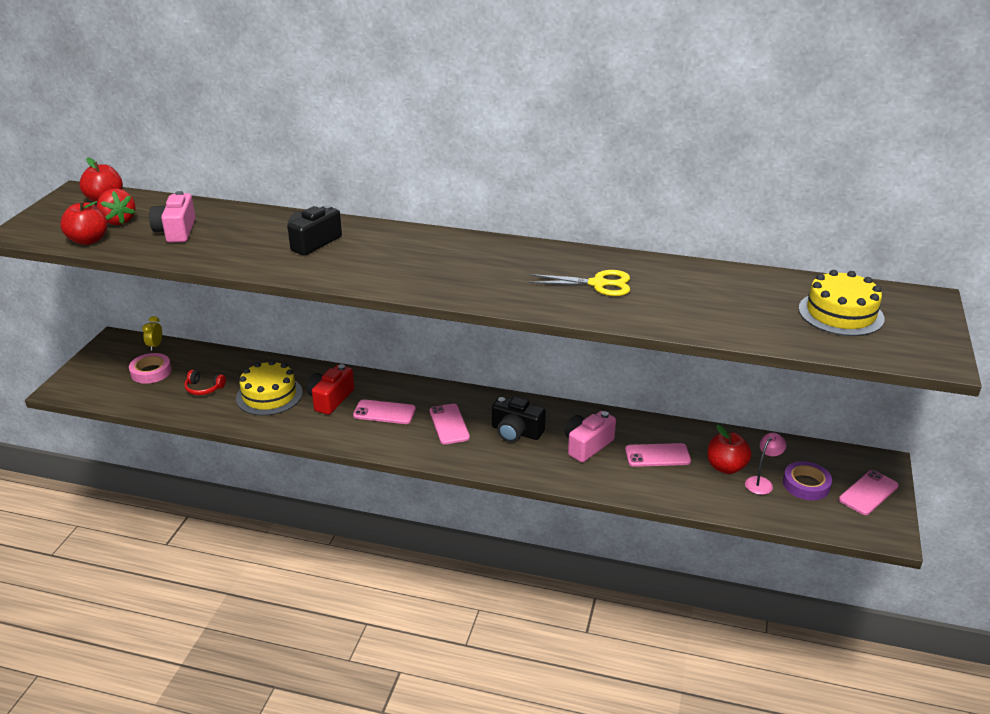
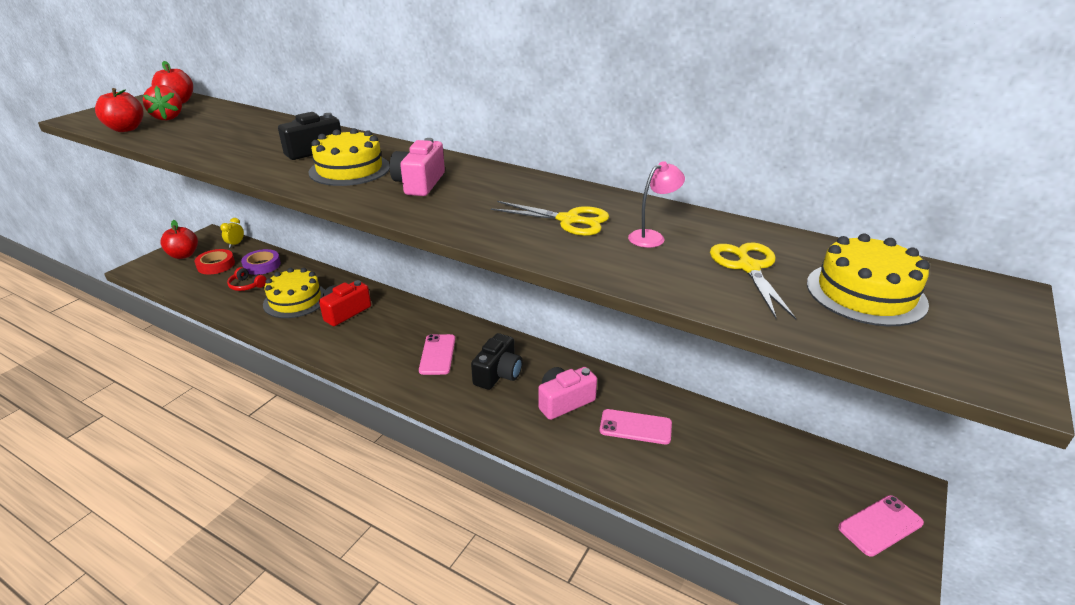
camera: 15 degrees right, 0 degrees up
pink tape [129,353,171,384] -> red tape [194,249,235,275]
pink camera [149,191,196,243] -> pink camera moved to [389,138,445,196]
pink phone [353,399,416,424] -> none
black camera [492,396,546,442] -> black camera turned 105 degrees counterclockwise [471,333,523,390]
red apple [707,424,752,474] -> red apple moved to [160,220,198,259]
pink lamp [745,432,786,495] -> pink lamp moved to [628,161,685,248]
purple tape [783,461,832,500] -> purple tape moved to [241,249,281,275]
none -> yellow cake [308,128,390,186]
none -> yellow scissors [710,242,796,320]

